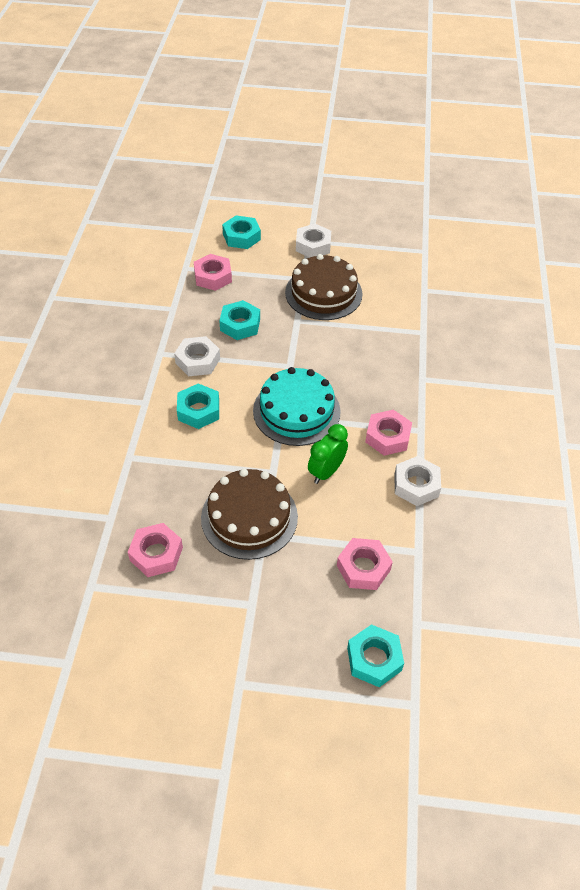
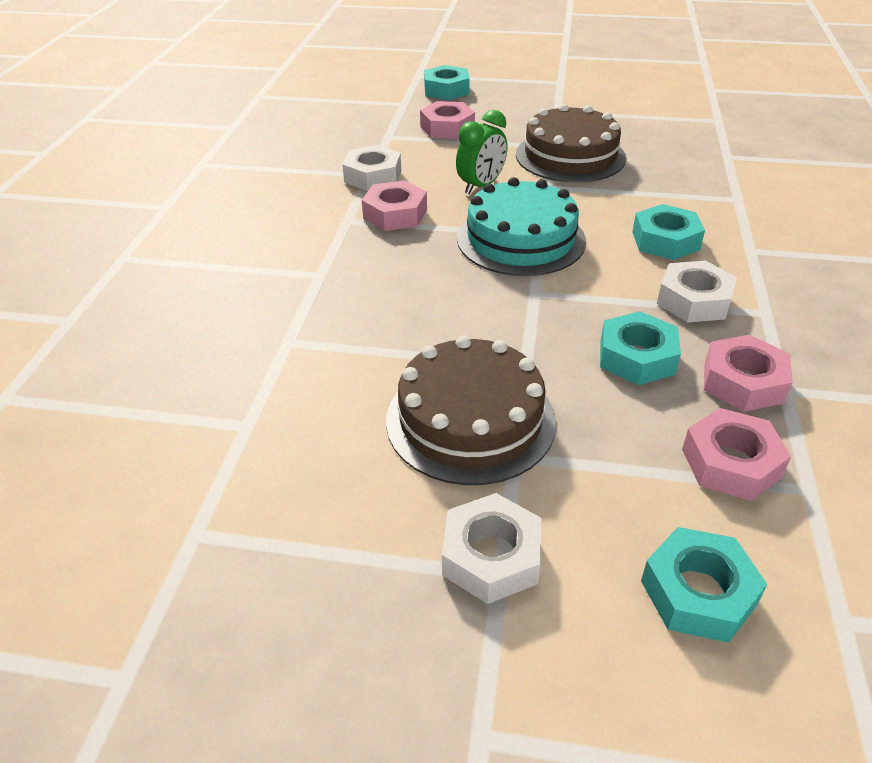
camera: 175 degrees left, 10 degrees down
pink nut [128,523,183,577] -> pink nut moved to [704,335,793,412]

